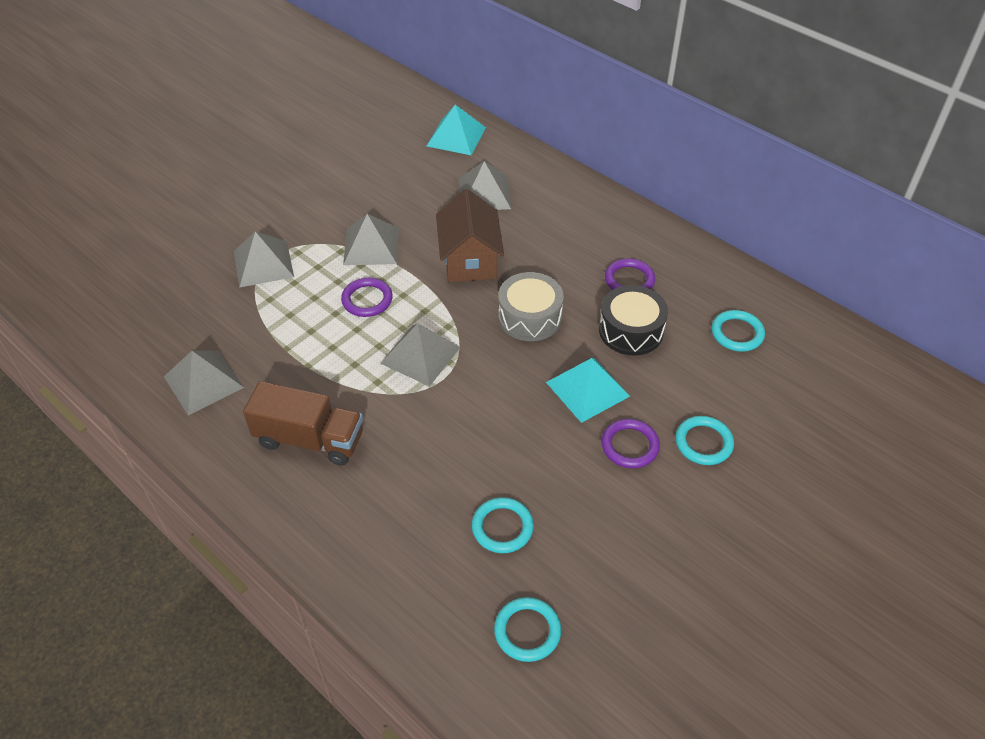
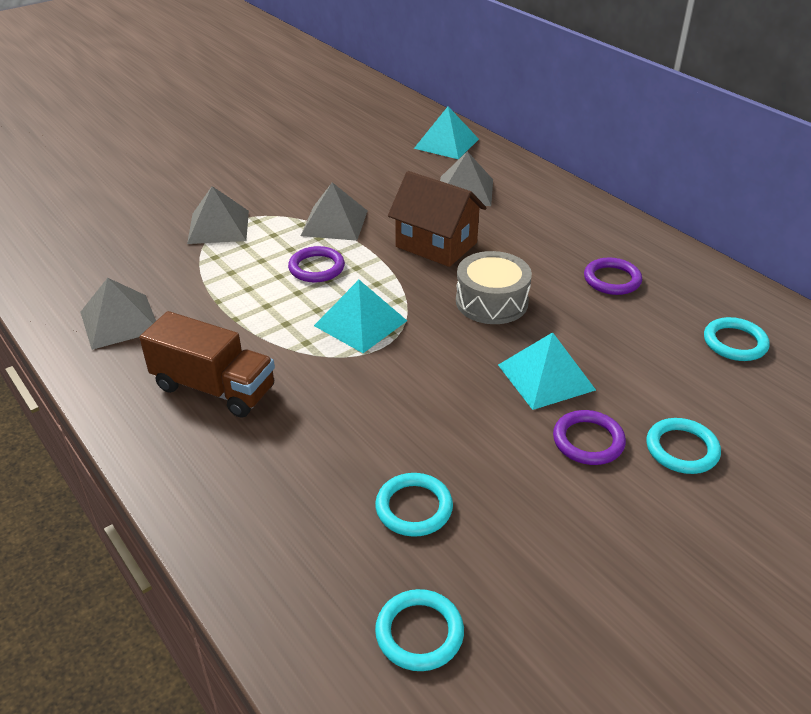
camera: 10 degrees right, 10 degrees down
grey pyramid [380,323,461,386] -> turquoise pyramid [314,280,407,353]
brown house [436,189,504,282] -> brown house turned 60 degrees counterclockwise [388,171,487,267]
black drum [599,285,668,356] -> none

